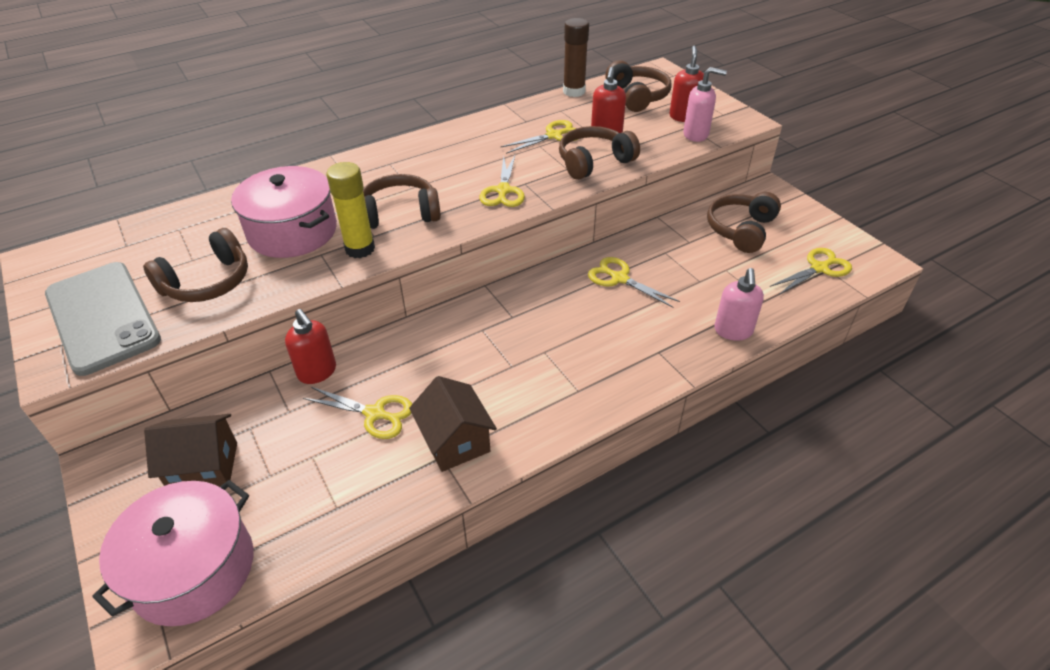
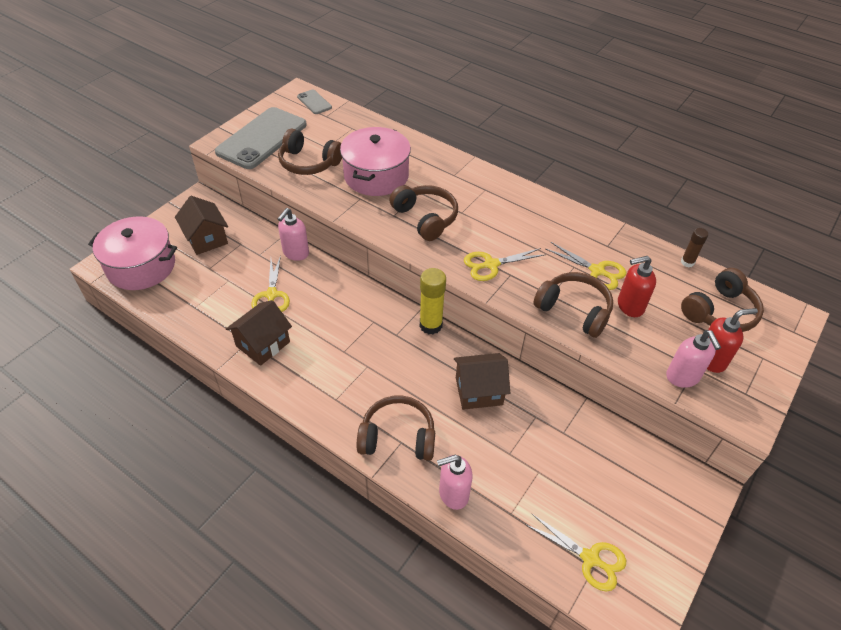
camera: 65 degrees right, 5 degrees up
red soap dispenser [285,309,336,384] -> pink soap dispenser [278,208,309,261]
yellow glue stick [327,162,375,258] -> yellow glue stick moved to [420,268,446,334]
brown glue stick [563,18,589,97] -> brown glue stick [681,228,708,267], size x0.57
yellow scissors [588,257,680,308] -> brown house [454,353,510,410]
brown headphones [707,192,781,253] -> brown headphones moved to [357,395,435,461]
none -> grey phone [297,89,332,114]

